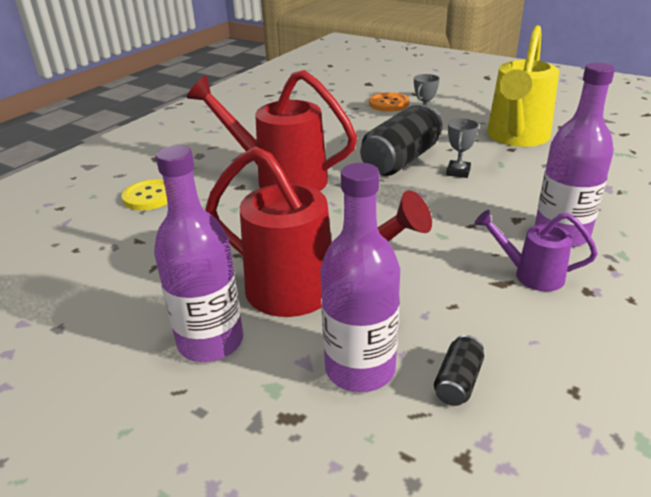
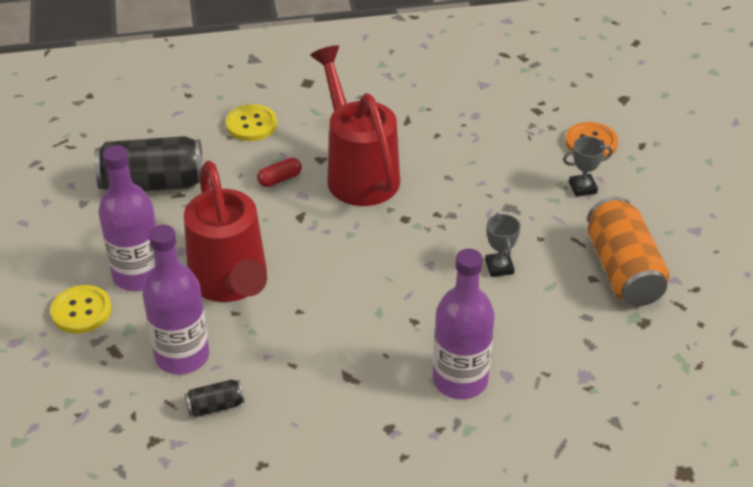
camera: 45 degrees right, 10 degrees up
black can [360,105,443,176] -> black can moved to [94,136,203,191]
grey trophy [446,118,479,178] -> grey trophy turned 75 degrees counterclockwise [485,213,521,277]
purple watering can [475,210,598,291] -> none
yellow watering can [487,25,559,147] -> orange can [587,197,670,306]
none -> yellow button [50,285,112,334]
none -> red capsule [257,158,302,187]

